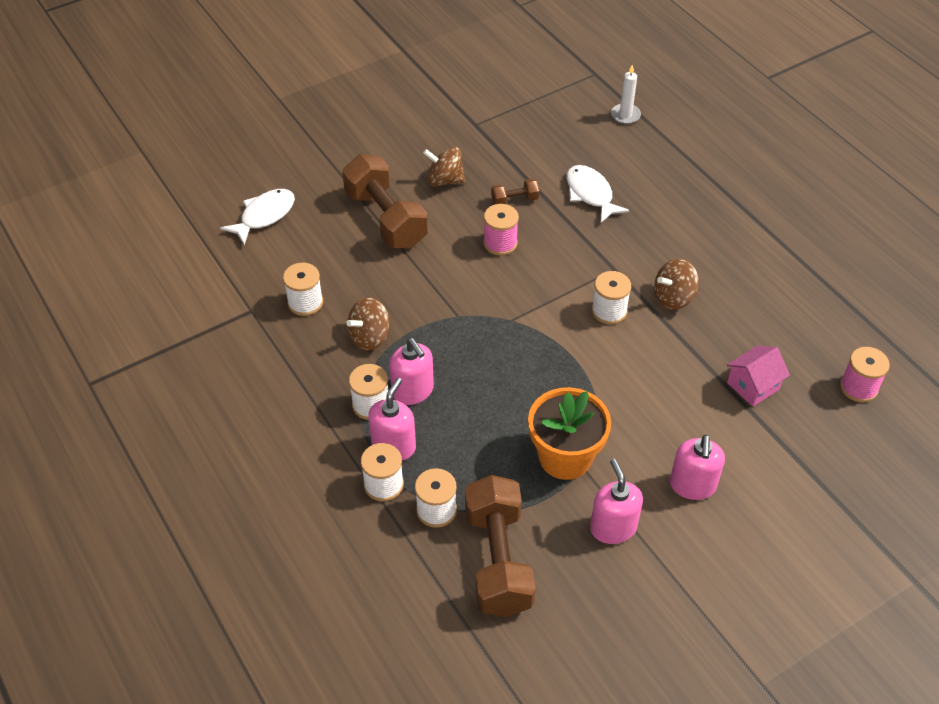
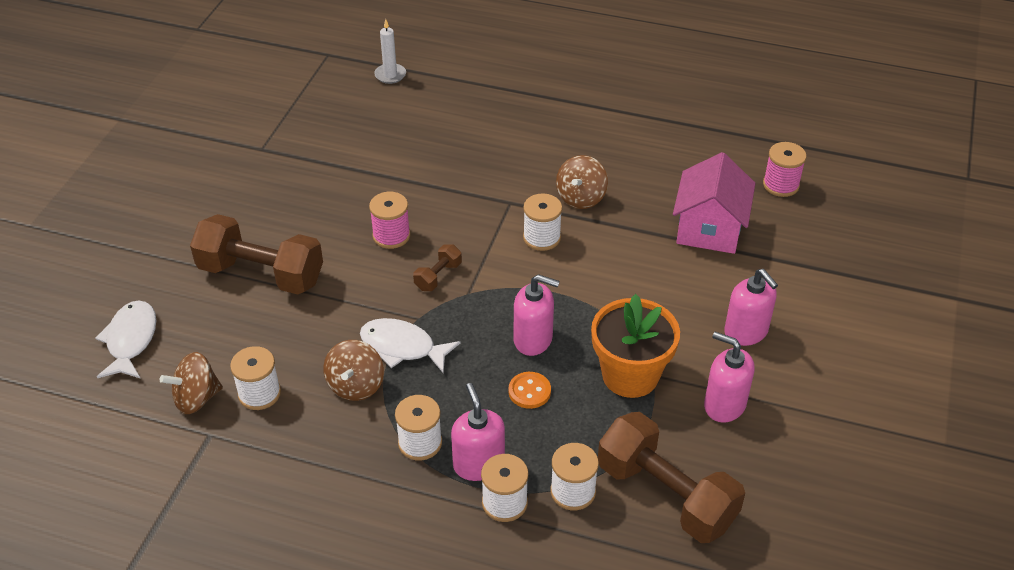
camera: 40 degrees left, 5 degrees down
pink soap dispenser [389,338,434,405] -> pink soap dispenser moved to [514,274,560,356]
brown spinning top [423,146,465,187] -> brown spinning top moved to [160,352,223,414]
brown dumbbell [491,179,539,204] -> brown dumbbell moved to [413,244,462,291]
white fish [567,165,630,223] -> white fish moved to [360,318,460,373]
pink house [727,346,790,407] -> pink house [673,152,756,254], size x1.57
none -> orange button [508,372,551,409]

